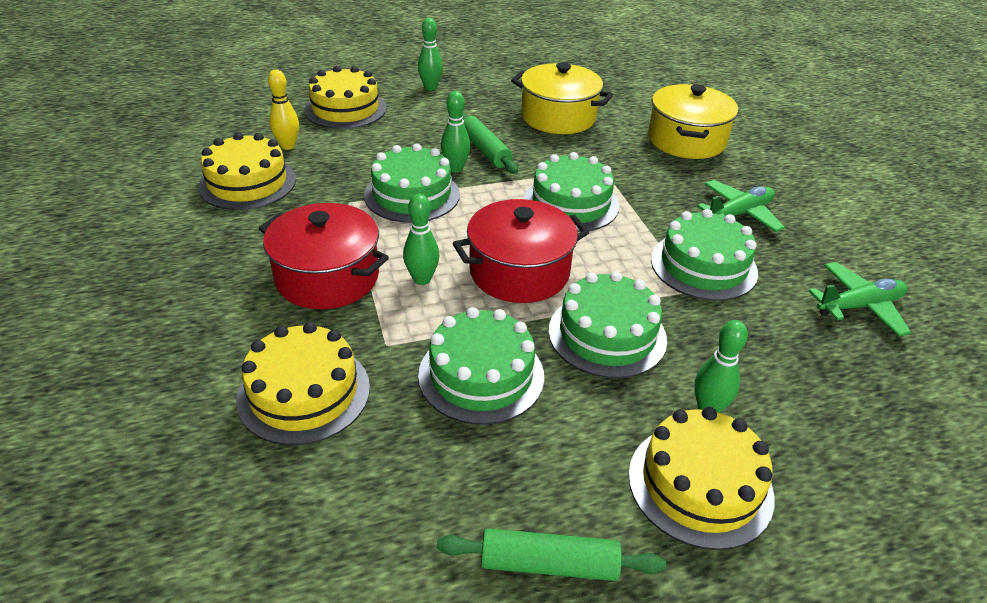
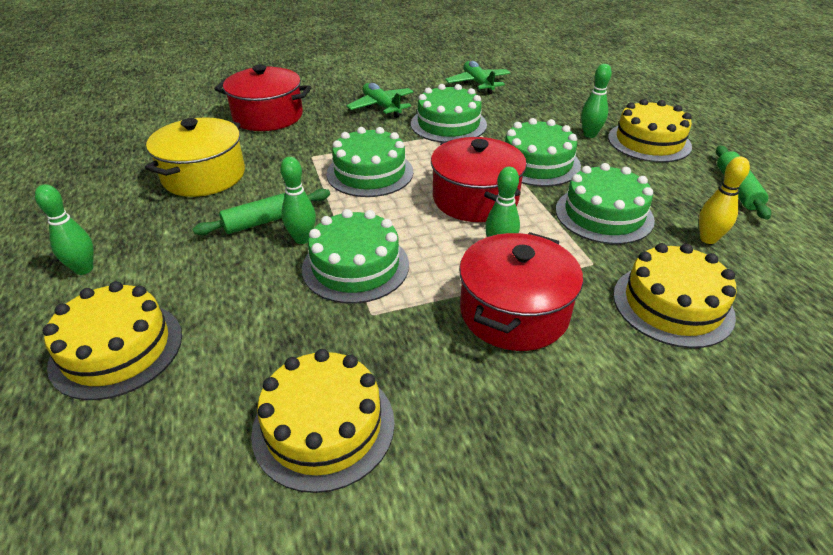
camera: 90 degrees left, 0 degrees up
yellow bowling pin [268,69,299,150] -> yellow bowling pin moved to [699,157,750,244]
yellow pot [648,84,738,159] -> red pot [215,64,311,131]

